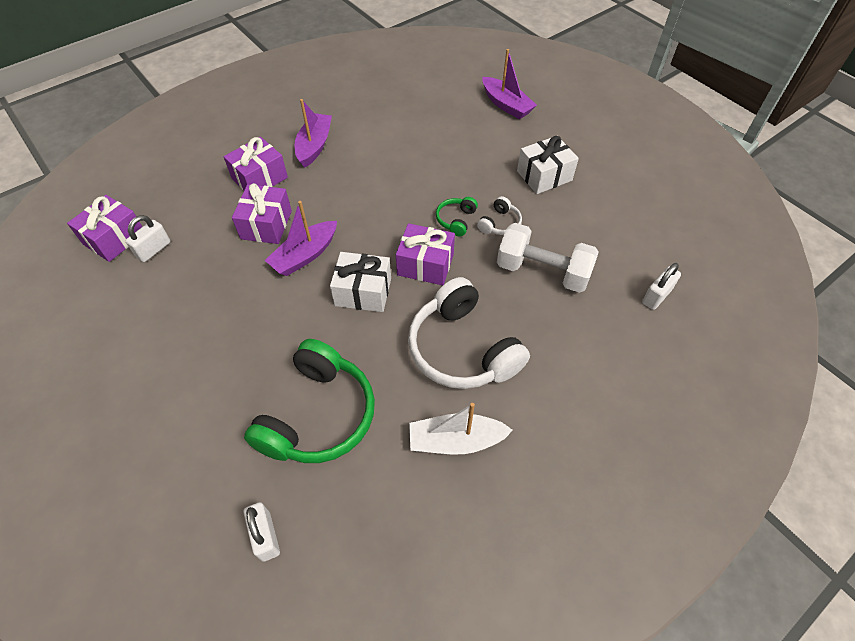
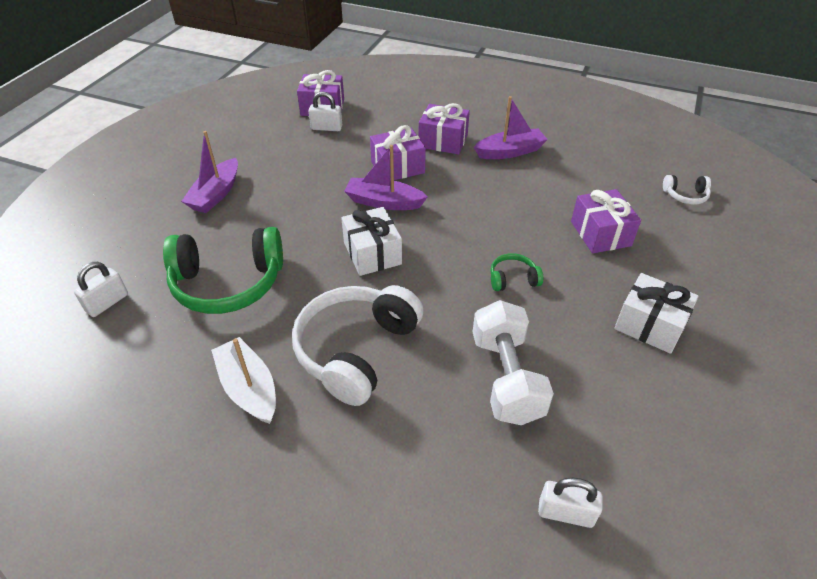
camera: 60 degrees right, 10 degrees down
purple gift [396,223,455,285] -> purple gift moved to [571,189,641,253]
white headphones [477,196,522,235] -> white headphones moved to [663,175,711,205]
purple boat [483,49,537,119] -> purple boat moved to [181,131,238,213]

